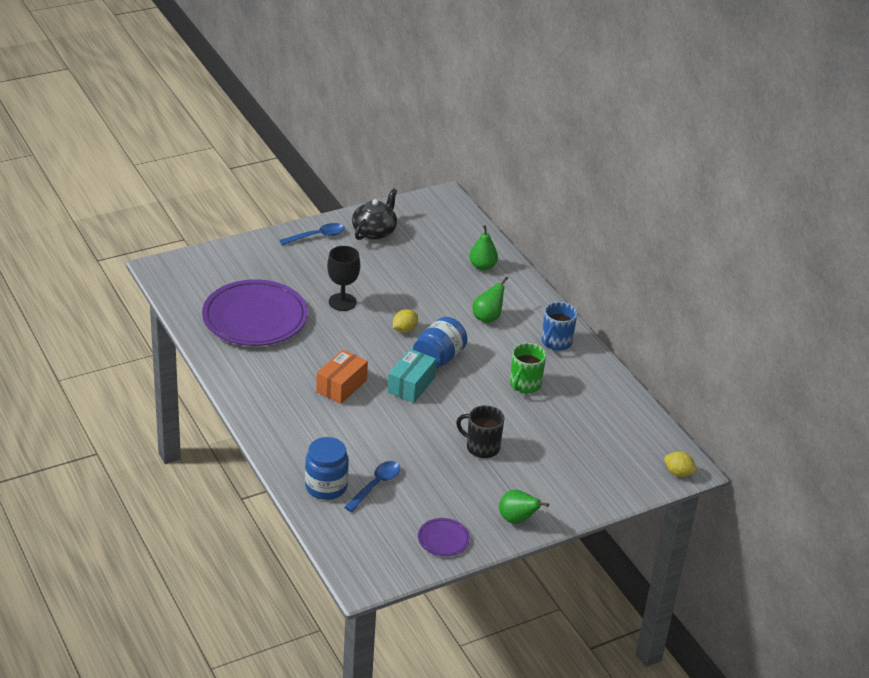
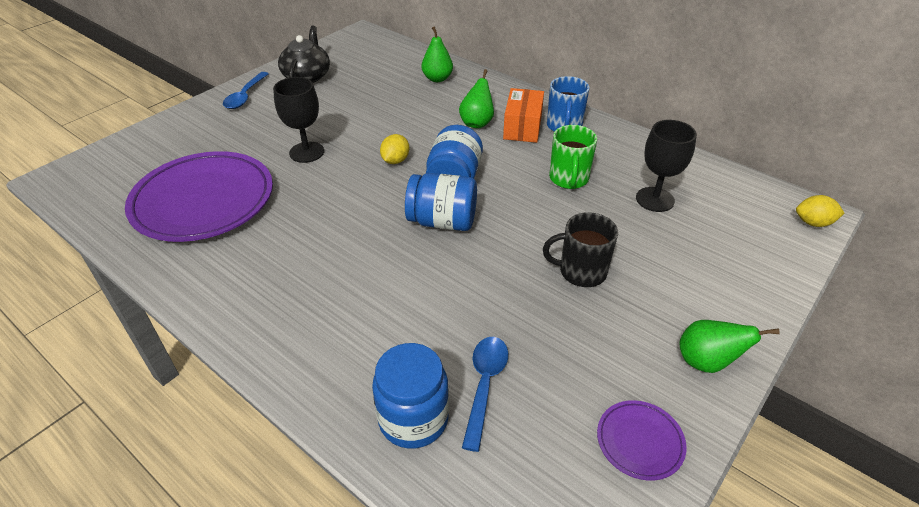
camera: 20 degrees left, 5 degrees up
blue spoon [280,223,345,245] -> blue spoon turned 150 degrees clockwise [223,72,269,109]
orange box [316,349,368,404] -> orange box moved to [503,88,544,143]
turquoise box [387,349,436,403] -> blue jar [405,173,477,231]
none -> black goblet [636,120,697,212]

